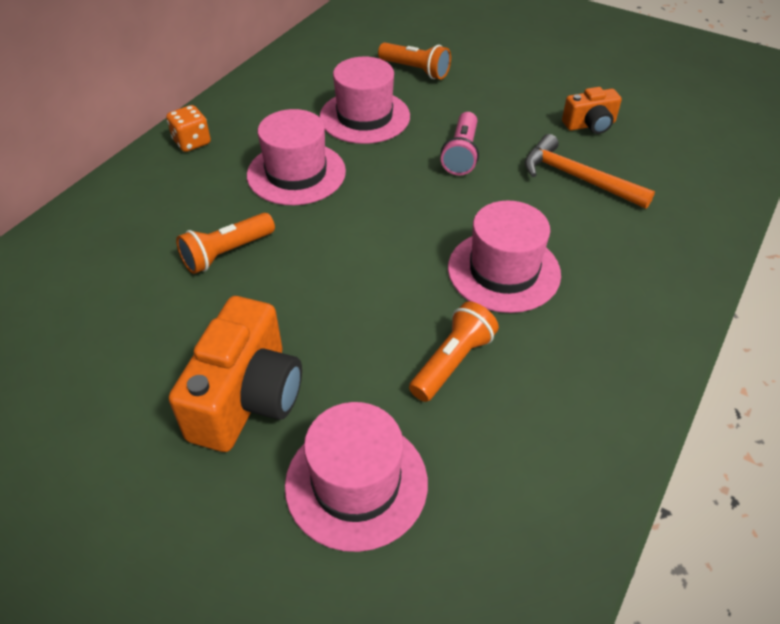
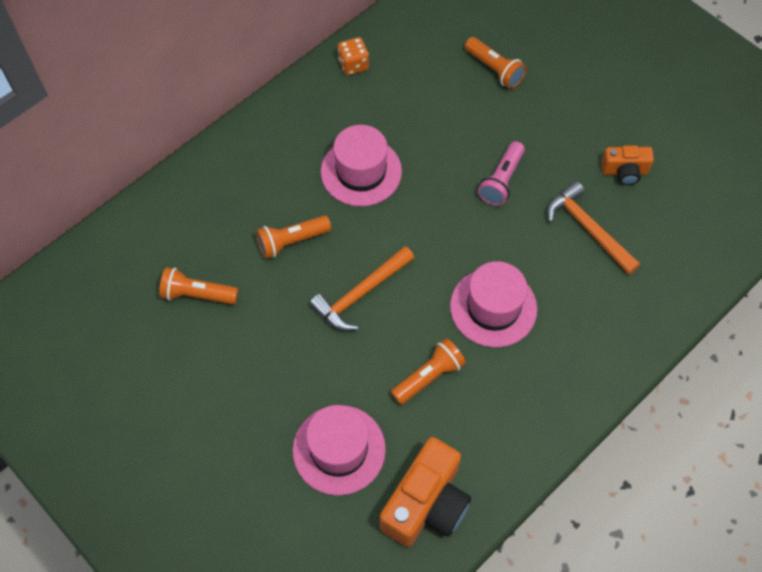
camera: 15 degrees right, 15 degrees up
orange dice [166,105,211,152] -> orange dice moved to [338,37,369,75]
orange camera [169,296,302,452] -> orange camera moved to [380,437,471,547]
pink hat [320,57,410,144] -> none
none -> orange flashlight [159,267,238,305]
none -> orange hammer [309,246,414,331]

